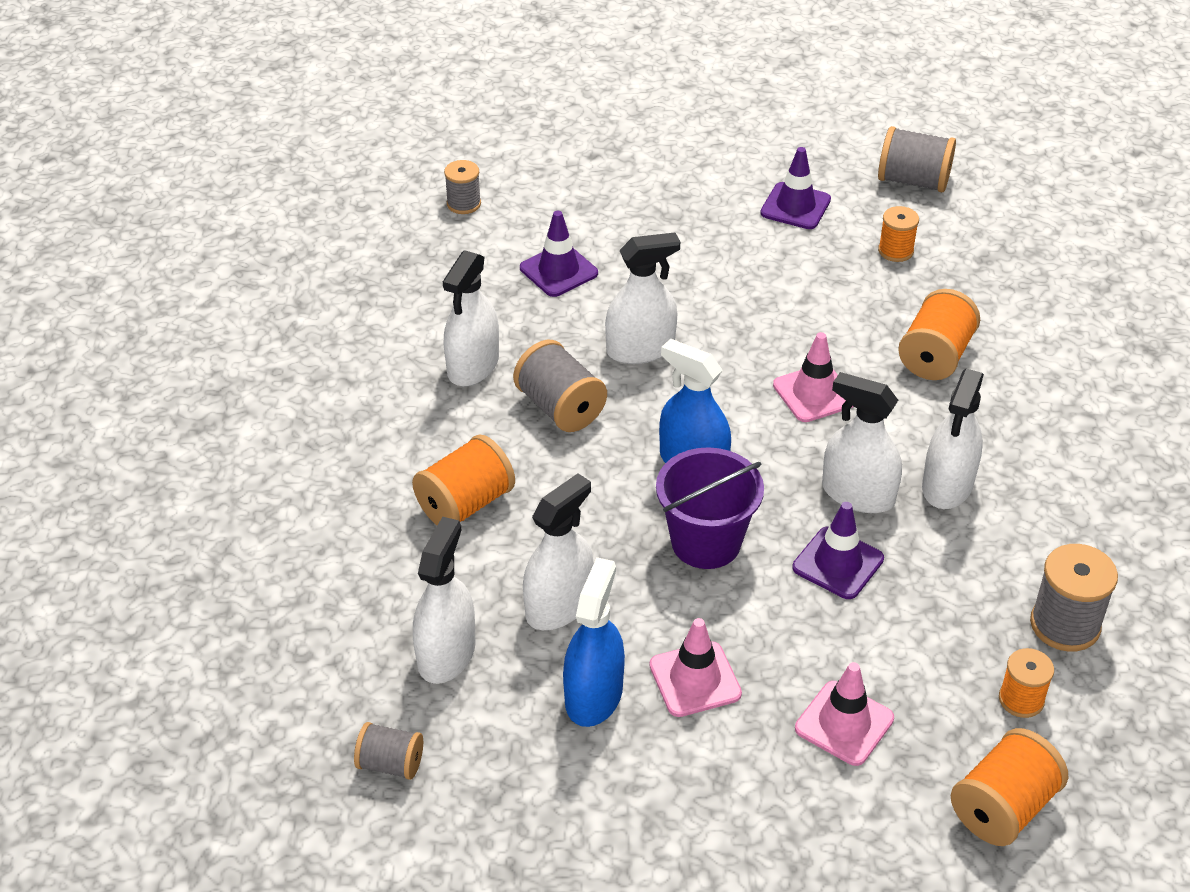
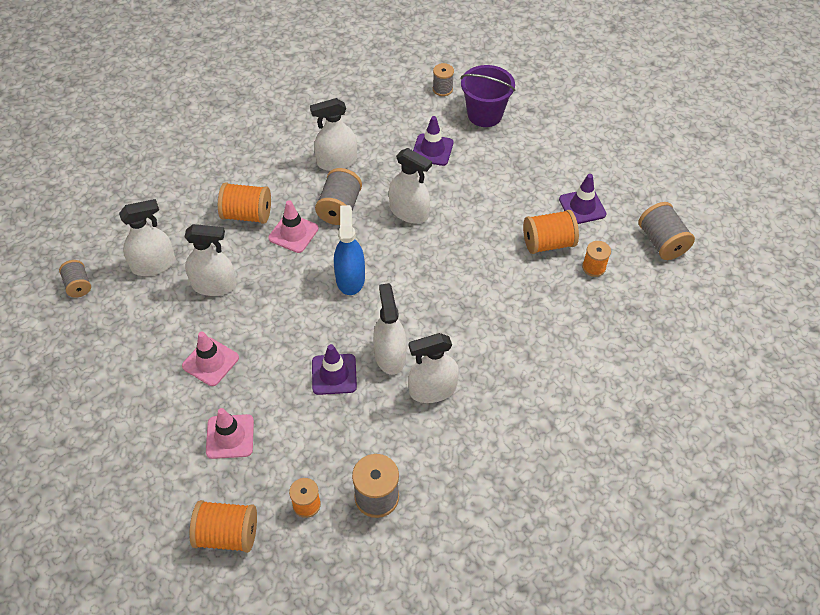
camera: 50 degrees right, 10 degrees up
blue spray bottle [563,557,625,727] -> none
purple bucket [656,447,764,569] -> purple bucket moved to [461,65,515,127]
pink traffic cone [773,332,854,422] -> pink traffic cone moved to [268,200,319,253]
orange spool [898,289,980,380] -> orange spool moved to [523,210,579,254]

